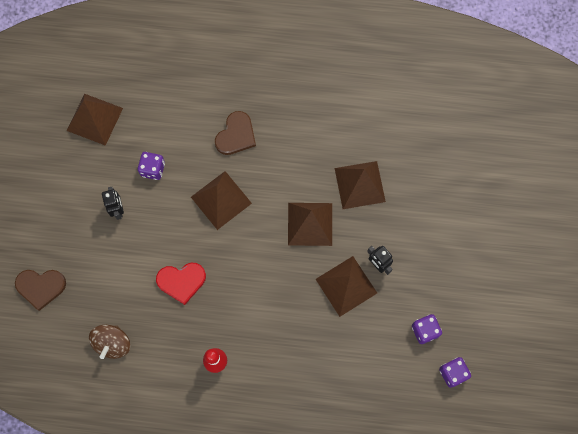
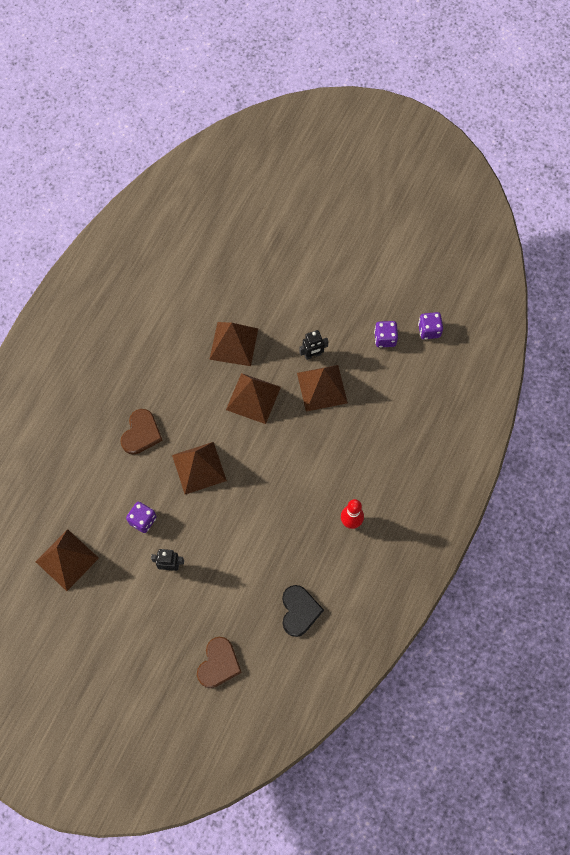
camera: 70 degrees left, 5 degrees down
brown spinning top [89,325,130,359] -> black heart [282,585,324,637]
red heart [156,263,206,305] -> none
brown heart [215,111,256,155] -> brown heart turned 60 degrees clockwise [120,409,163,455]

